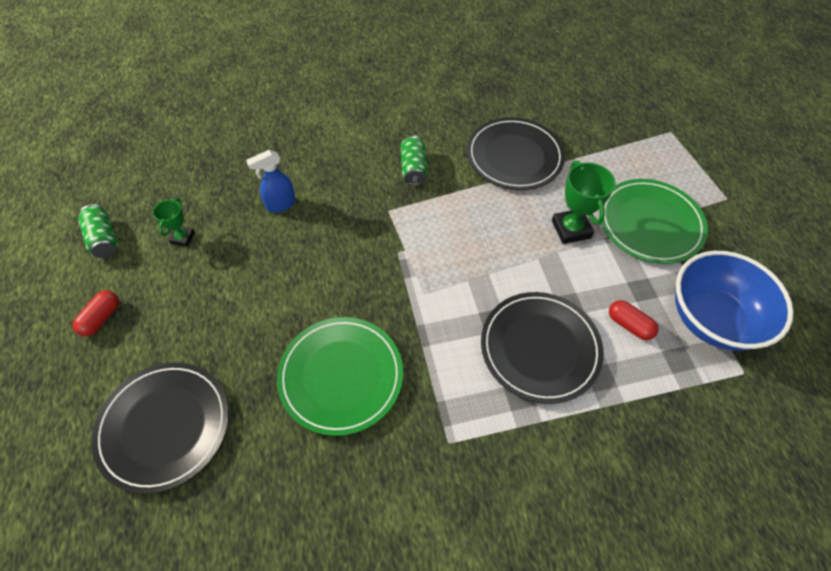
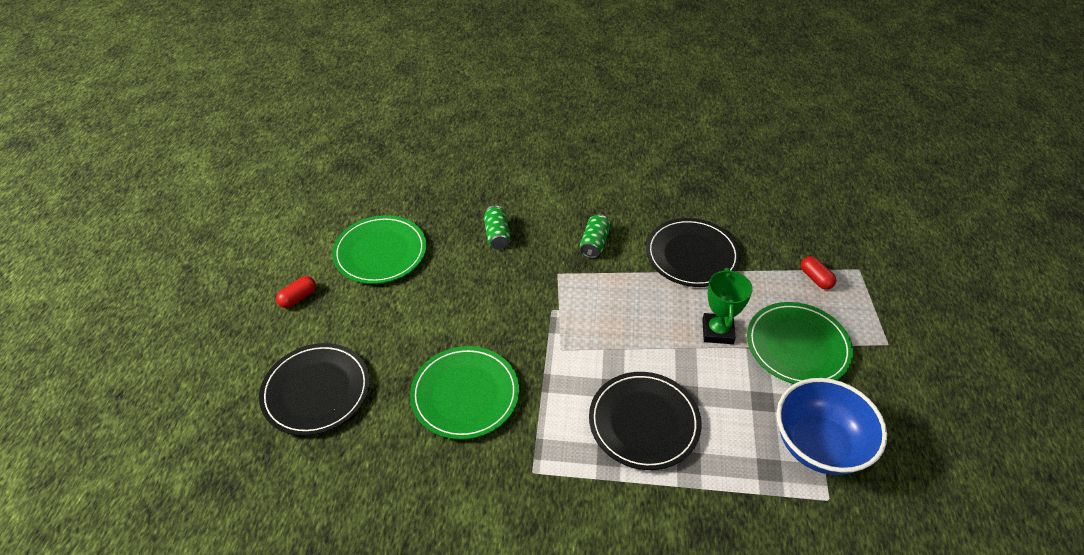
camera: 20 degrees right, 10 degrees down
green can [78,204,118,258] -> green can moved to [484,205,511,250]
green trophy [153,198,195,247] -> green plate [332,215,426,284]
blue spray bottle [246,150,296,213] -> none
red capsule [609,300,659,340] -> red capsule moved to [801,256,836,290]

